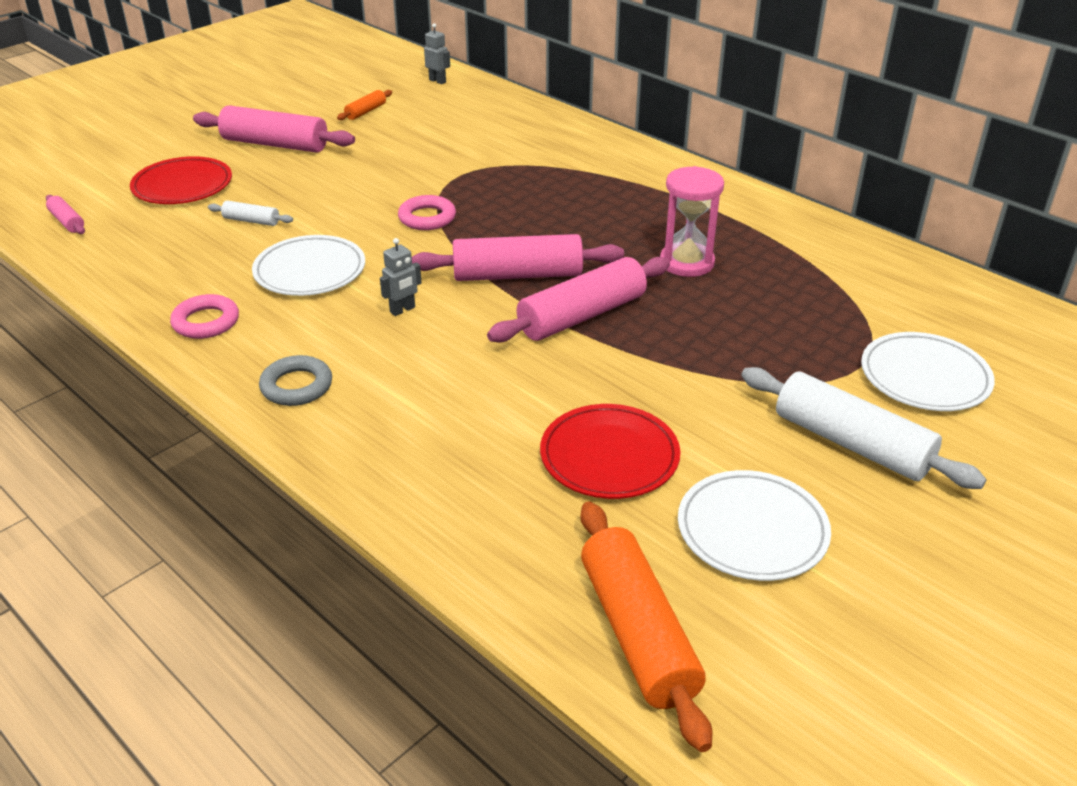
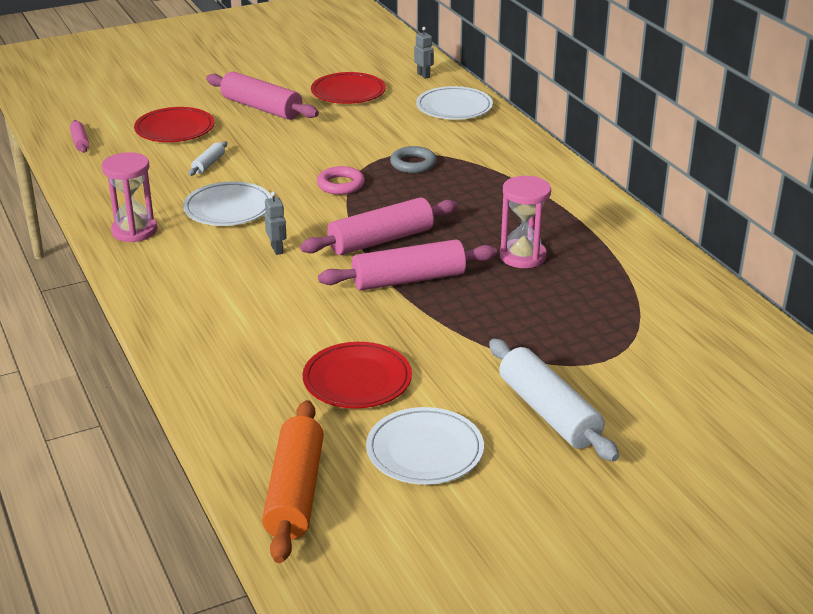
camera: 20 degrees right, 5 degrees down
pink ring [170,294,239,339] -> pink hourglass [102,152,157,242]
white rolling pin [208,200,293,226] -> white rolling pin turned 75 degrees clockwise [188,141,227,176]
grey ring [259,355,332,406] -> grey ring moved to [390,146,437,173]
orange rolling pin [337,90,392,120] -> red plate [311,72,386,104]
grey robot [380,238,422,316] -> grey robot turned 90 degrees counterclockwise [264,191,287,255]
pink rolling pin [412,234,624,281] -> pink rolling pin turned 45 degrees counterclockwise [300,198,458,255]
white plate [861,332,995,411] -> white plate moved to [416,86,493,120]

